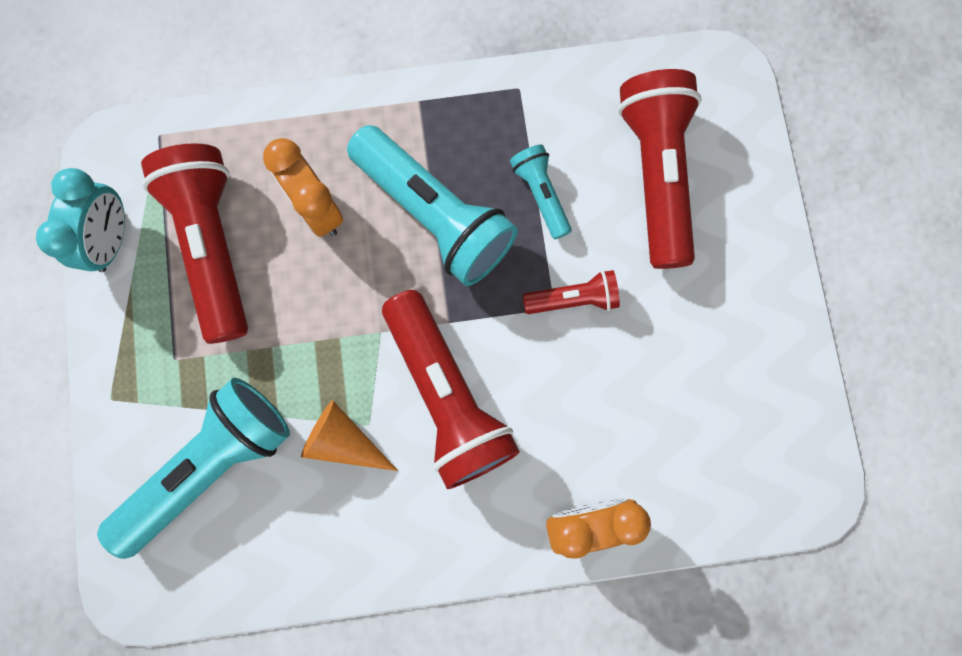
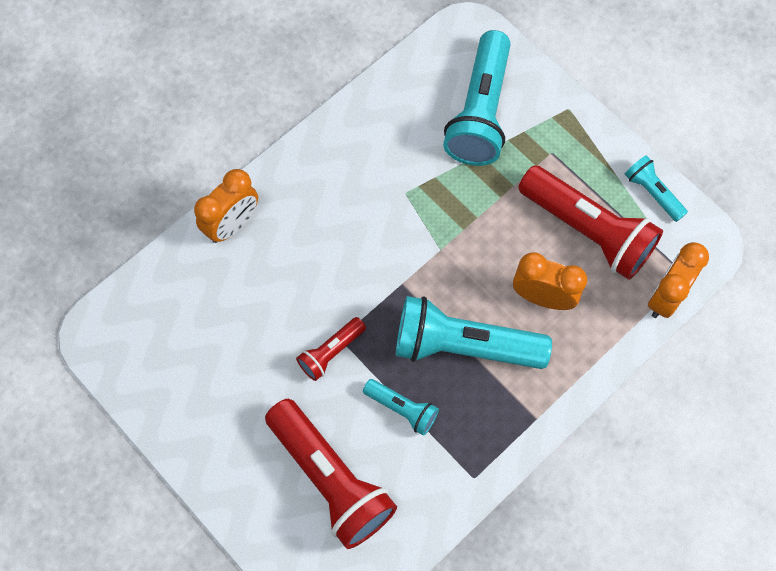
camera: 145 degrees right, 10 degrees down
turquoise clock [36,168,125,272] -> turquoise flashlight [625,155,688,222]
orange cone [301,400,398,471] -> none
red flashlight [382,290,520,489] -> none
none -> orange clock [648,242,709,318]

